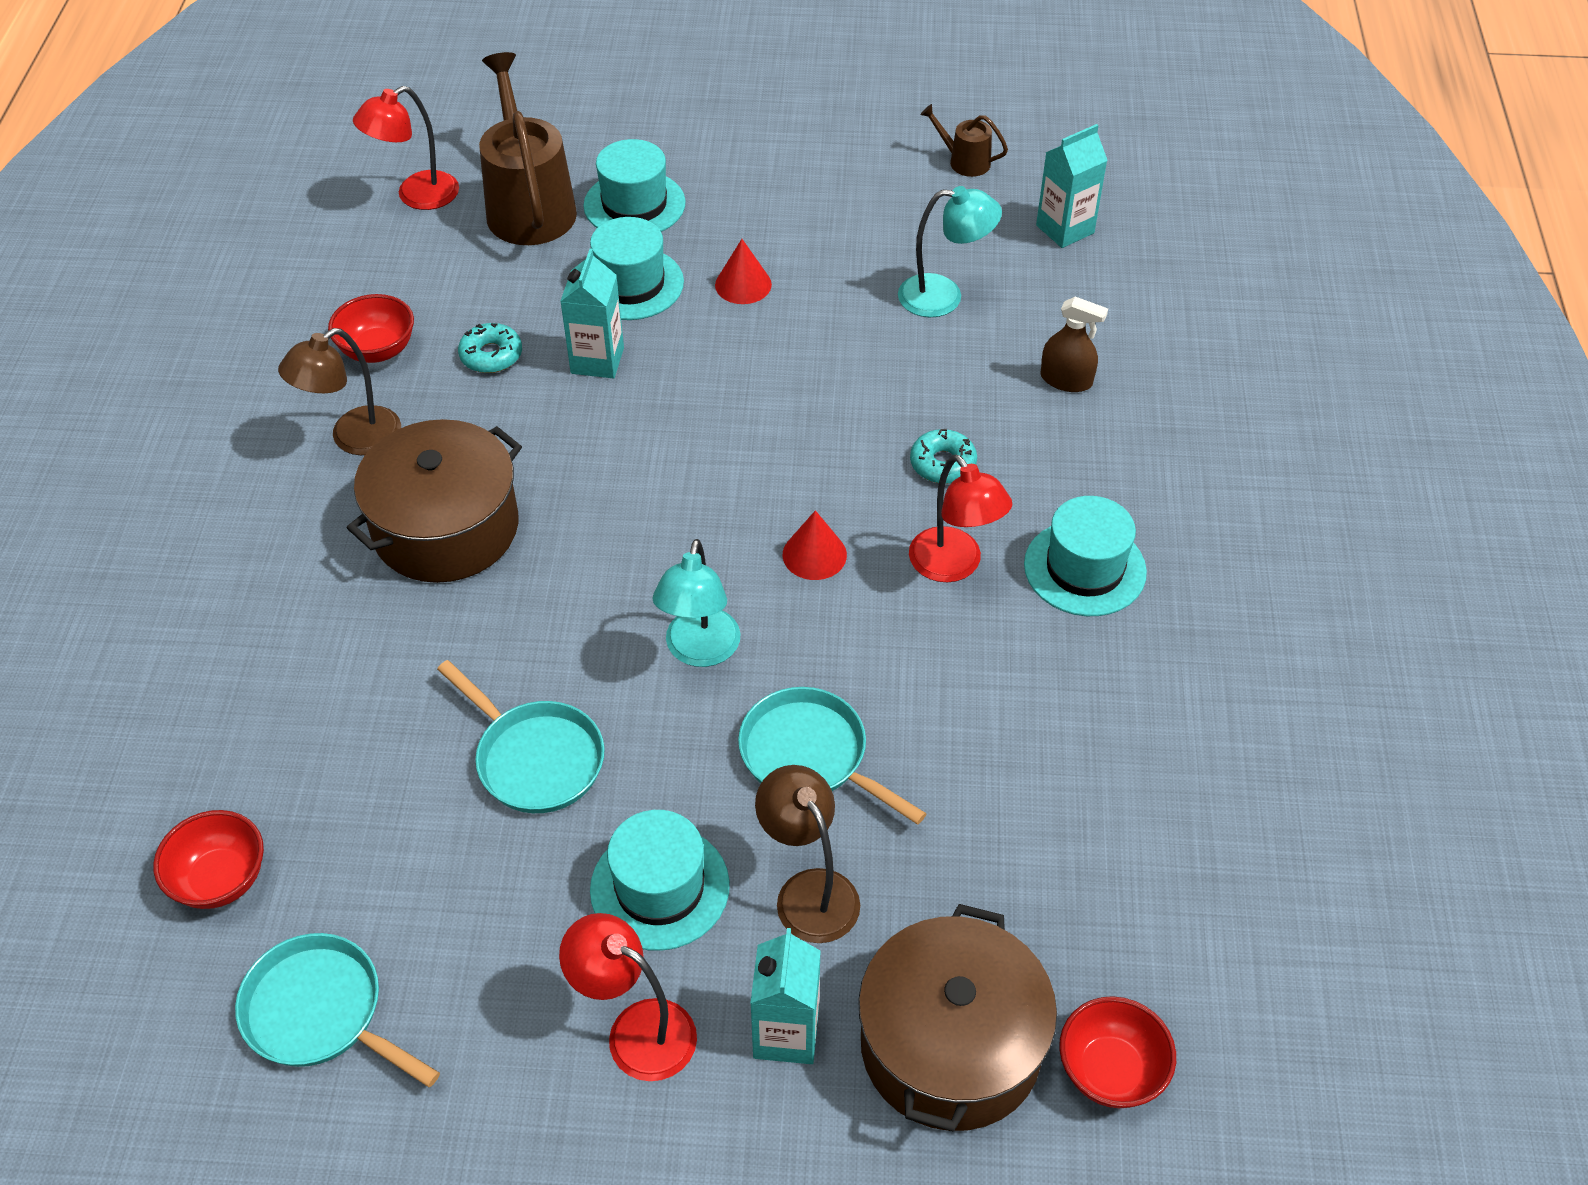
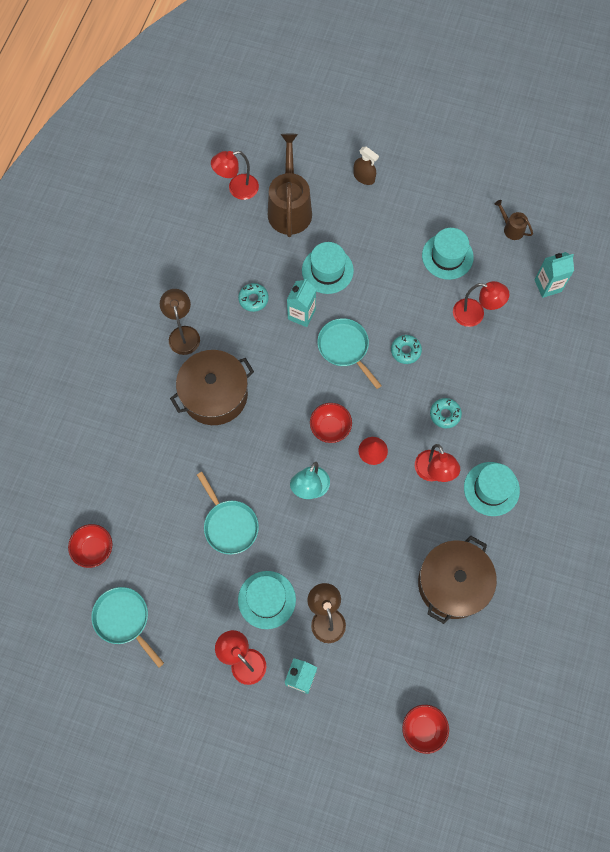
camera: 15 degrees right, 20 degrees up
brown lamp [278,328,401,455] -> brown lamp turned 105 degrees clockwise [160,289,200,355]
red bowl [328,294,414,363] -> red bowl moved to [310,403,352,443]
turquoise hat [583,139,686,232] -> turquoise hat moved to [422,228,474,280]
red cone [715,239,772,304] -> none
turquoise pan [738,687,927,825] -> turquoise pan moved to [317,318,382,389]
brown pot [858,904,1057,1132] -> brown pot moved to [418,536,497,624]
turquoise lamp [898,186,1002,317] -> red lamp [453,281,510,327]
brown spray bottle [1040,297,1108,392] -> brown spray bottle moved to [354,147,379,185]
none -> turquoise donut [391,335,422,364]

